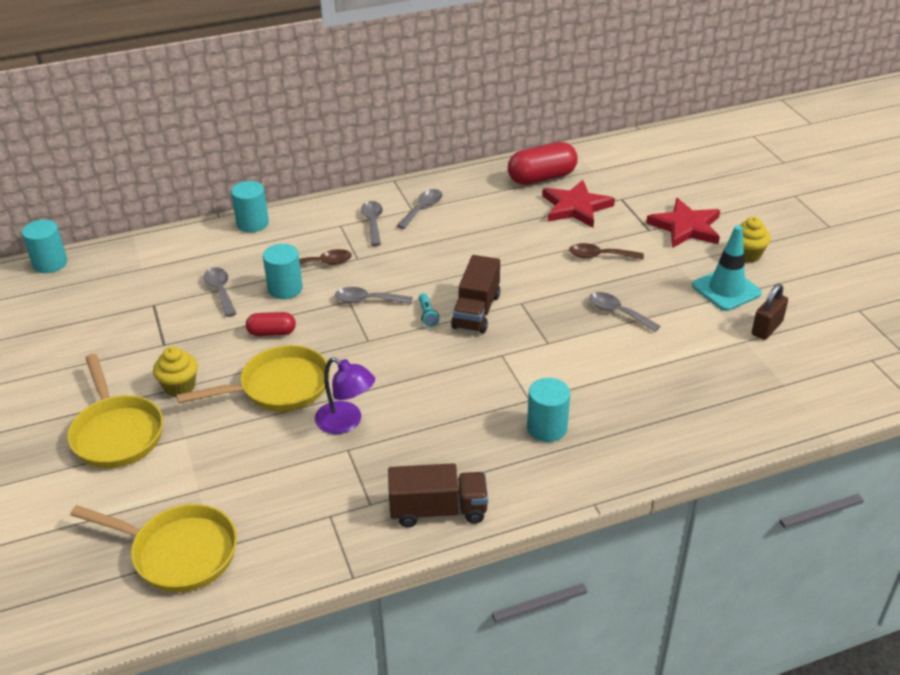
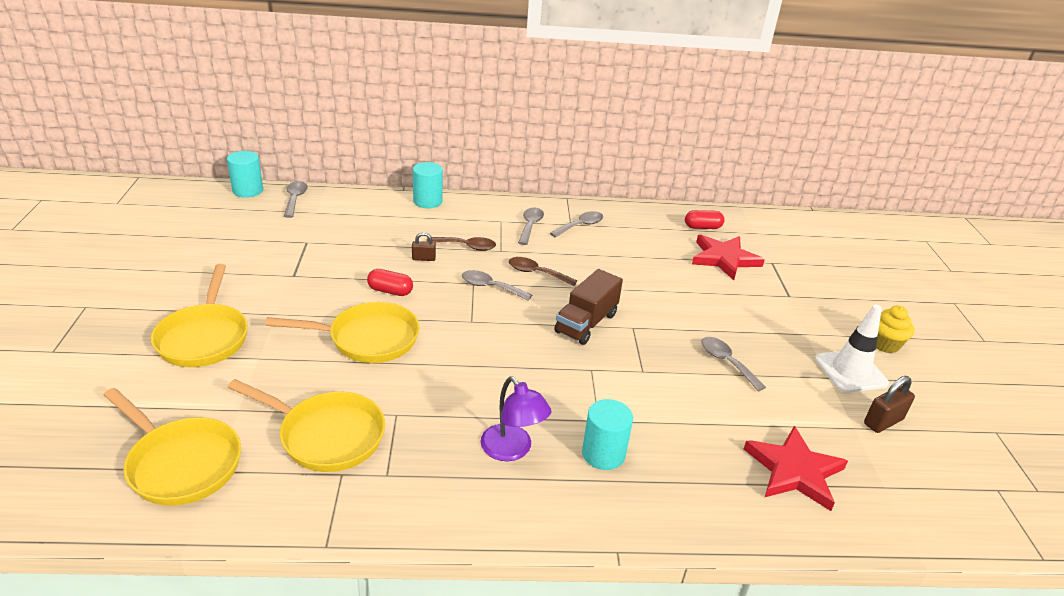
camera: 15 degrees right, 5 degrees down
yellow cupcake [153,346,198,397] -> none
grey spoon [204,267,237,317] -> grey spoon moved to [284,181,308,218]
turquoise cylinder [263,244,303,299] -> brown padlock [412,232,436,261]
purple lamp [315,357,375,434] -> purple lamp moved to [481,376,552,461]
brown truck [388,463,488,527] -> none
turquoise flashlight [419,293,439,327] -> none
red capsule [508,142,578,185] -> red capsule [685,210,725,229], size x0.56
brown spoon [569,243,644,260] -> brown spoon moved to [509,257,577,286]
red star [646,198,720,248] -> red star moved to [744,426,848,511]
turquoise traffic cone [692,225,762,311] -> white traffic cone [815,305,889,393]
none -> yellow pan [228,379,385,472]

